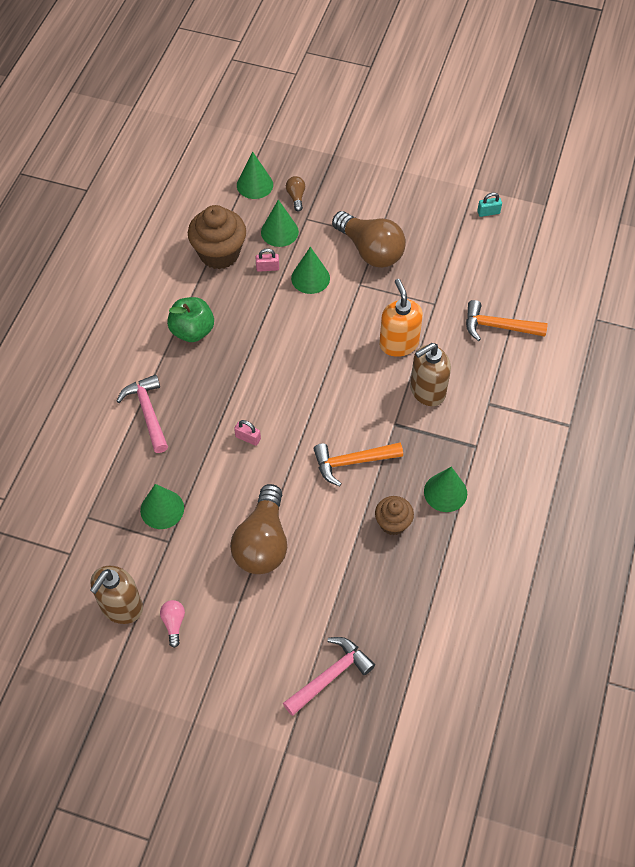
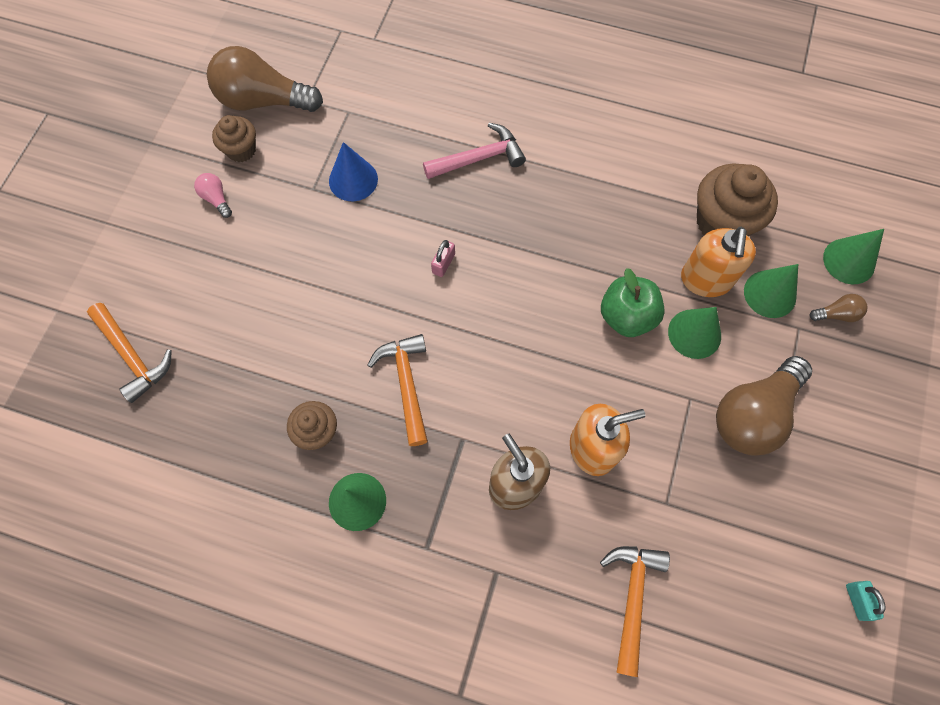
camera: 90 degrees right, 10 degrees up
brown soap dispenser [90,566,143,624] -> brown cupcake [212,115,256,162]
green cone [140,484,184,529] -> blue cone [329,142,378,201]
pink light bulb [160,600,185,648] -> pink light bulb turned 120 degrees counterclockwise [194,173,232,218]
green apple [167,297,214,342] -> green apple moved to [601,268,665,337]
brown light bulb [230,484,287,574] -> brown light bulb moved to [207,46,323,112]
pink padlock [256,248,279,272] -> orange soap dispenser [681,227,756,297]
pink hammer [283,637,375,716] -> orange hammer [87,303,172,403]

